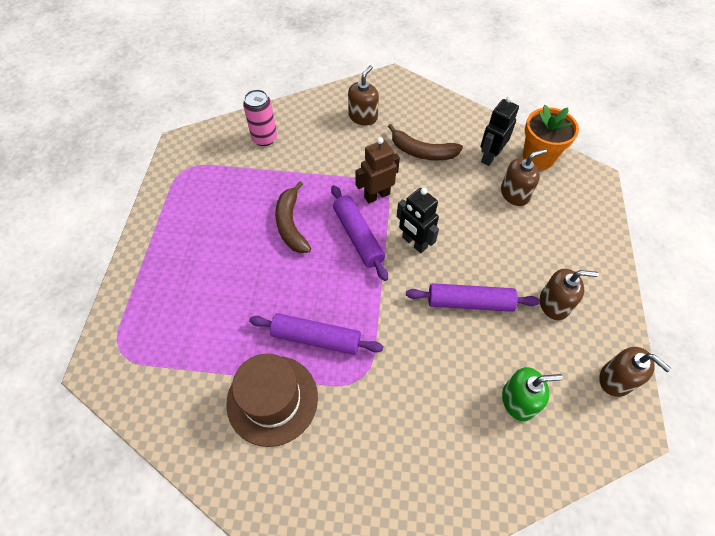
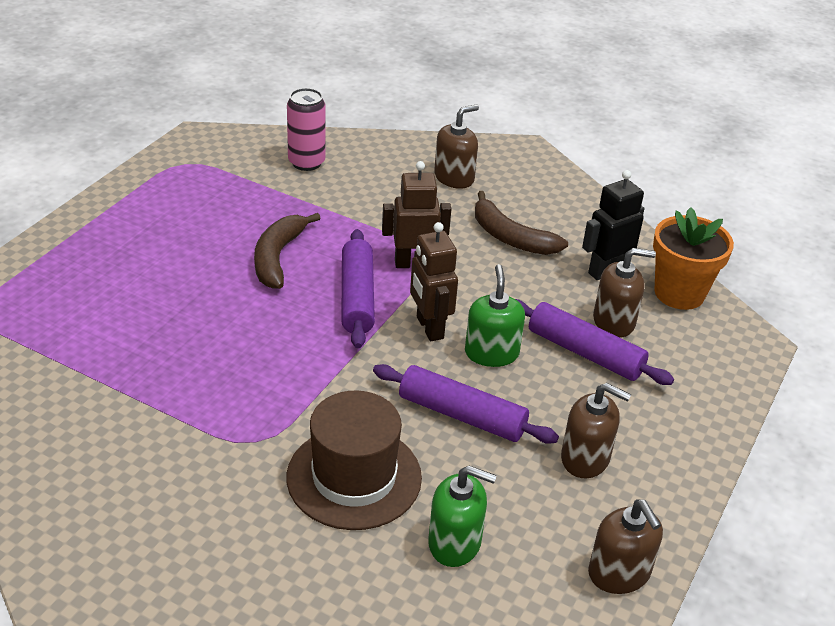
camera: 20 degrees right, 20 degrees down
brown hat [226,353,318,447] -> brown hat moved to [287,391,422,530]
purple rolling pin [249,313,383,355] -> purple rolling pin moved to [516,299,674,385]
black robot [396,188,439,253] -> brown robot [410,222,458,341]
none -> green soap dispenser [465,264,525,367]

